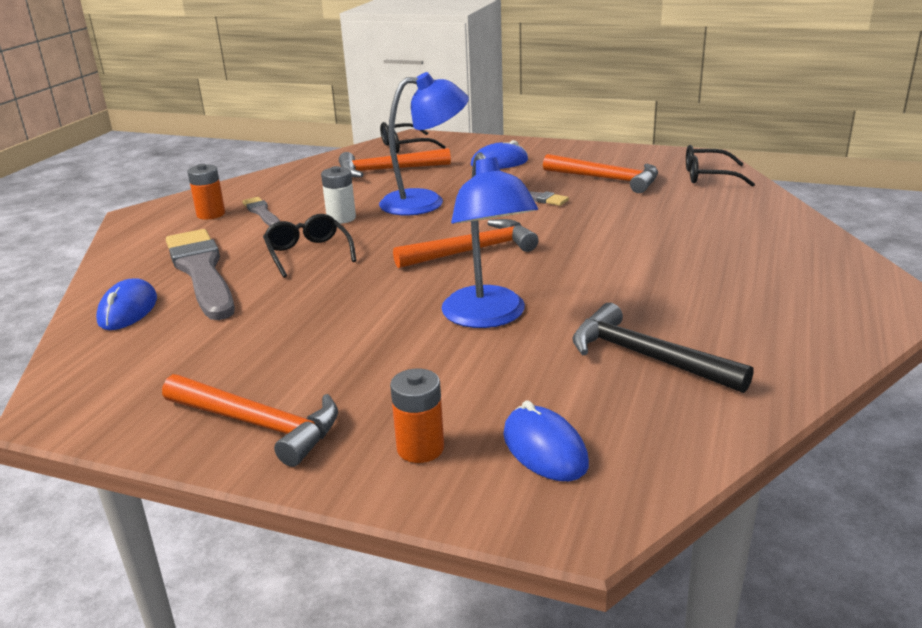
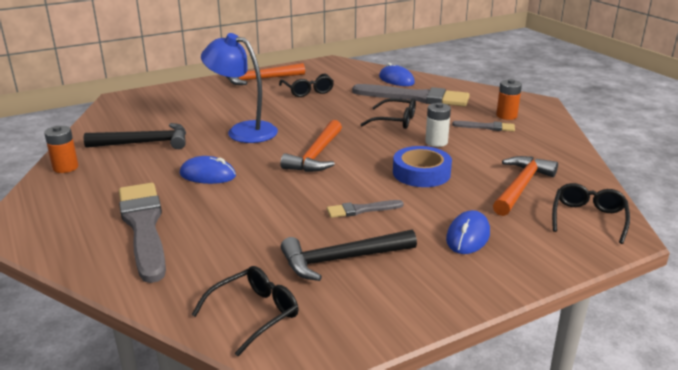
camera: 130 degrees right, 0 degrees up
blue lamp [379,72,469,216] -> blue tape [393,146,452,187]
orange battery [390,369,444,463] -> orange battery moved to [44,126,78,173]
blue mouse [503,400,589,481] -> blue mouse moved to [180,156,236,184]
orange hammer [543,154,658,193] -> black hammer [281,229,417,281]
none -> grey brush [119,183,166,283]
none -> black glasses [279,73,334,97]

